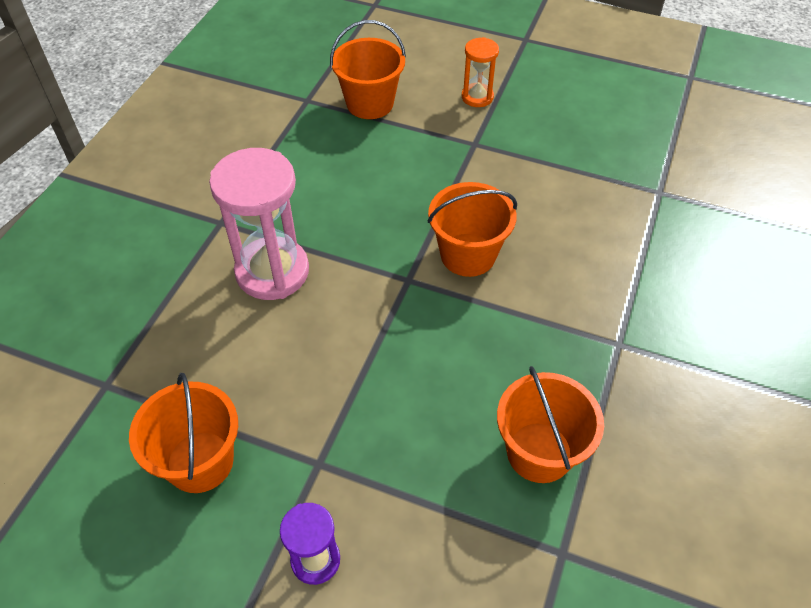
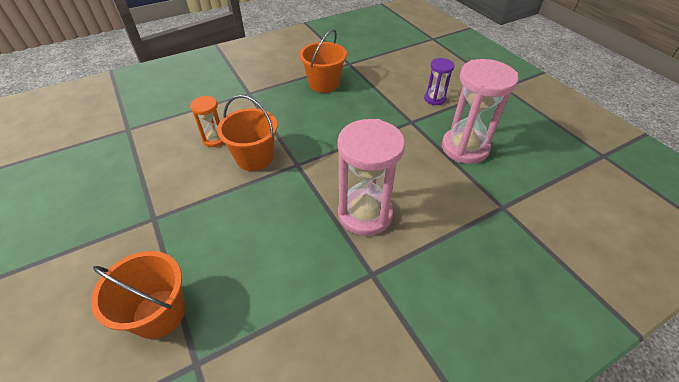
camera: 140 degrees left, 5 degrees down
orange bucket [129,373,238,493] -> pink hourglass [442,59,519,164]
orange hourglass [462,37,499,107] -> orange hourglass moved to [190,96,224,147]

